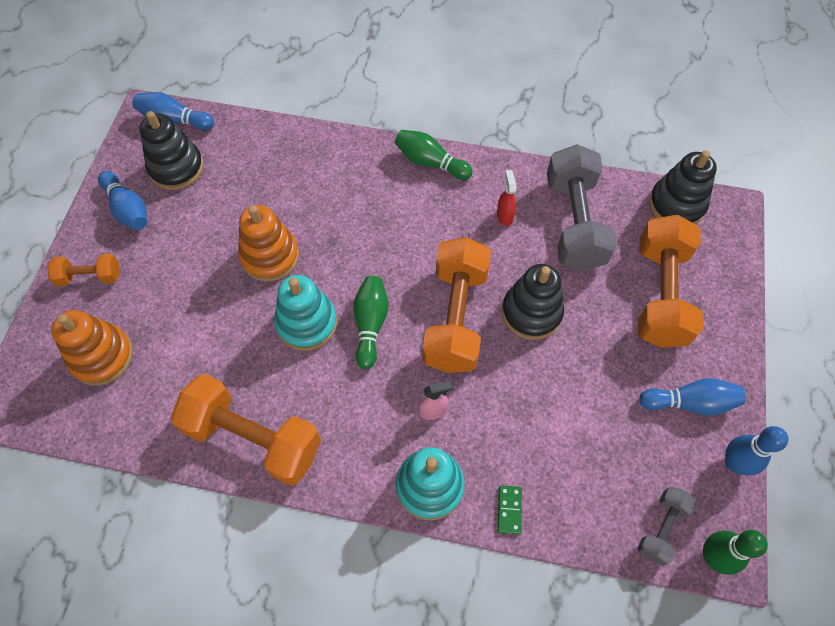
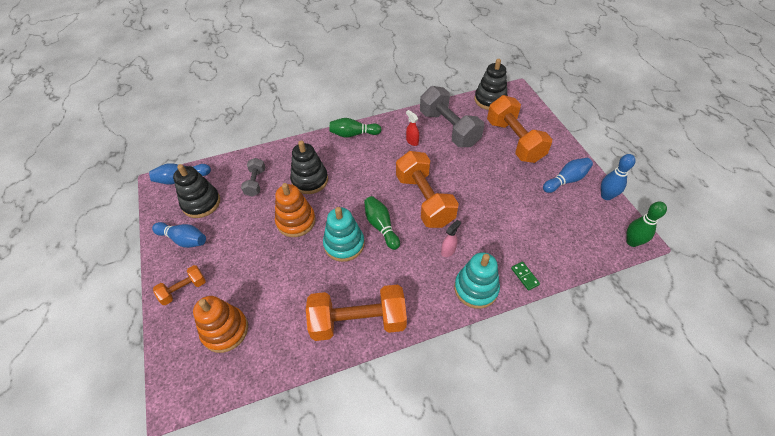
camera: 30 degrees left, 10 degrees down
black stacking toy [502,264,564,340] -> black stacking toy moved to [290,141,328,194]
grey dumbbell [637,487,697,566] -> grey dumbbell moved to [241,158,266,197]

